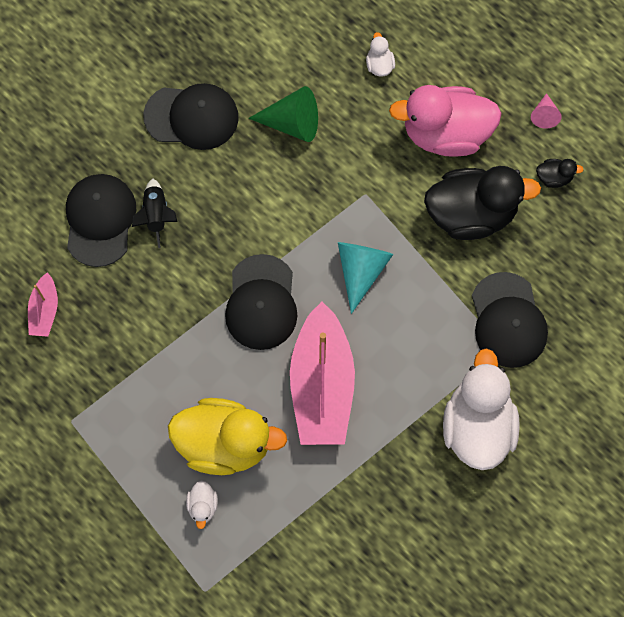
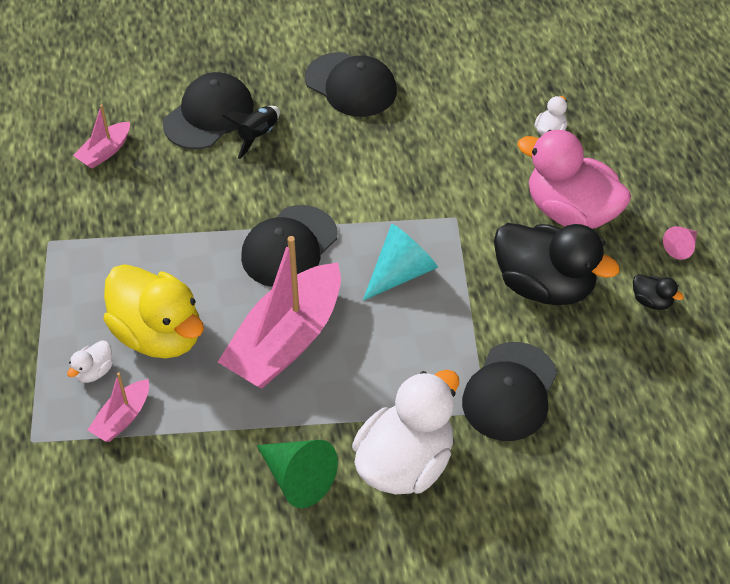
camera: 35 degrees right, 20 degrees down
green cone [248,86,318,142] -> green cone moved to [257,440,338,508]
none -> pink boat [88,372,149,442]

